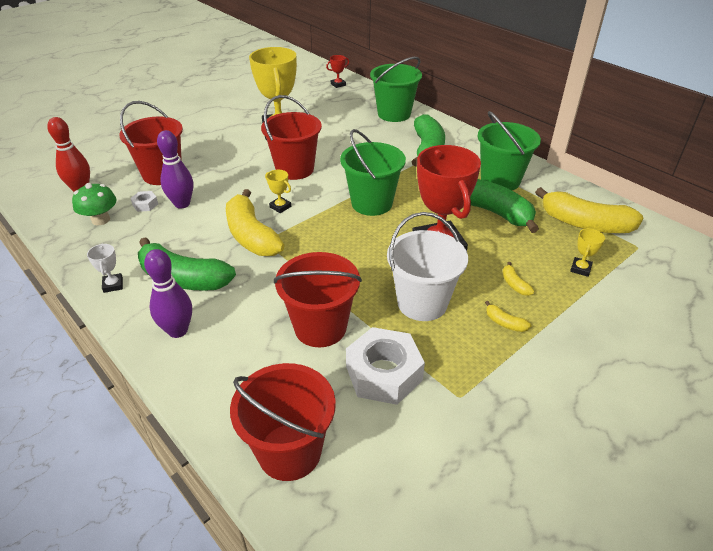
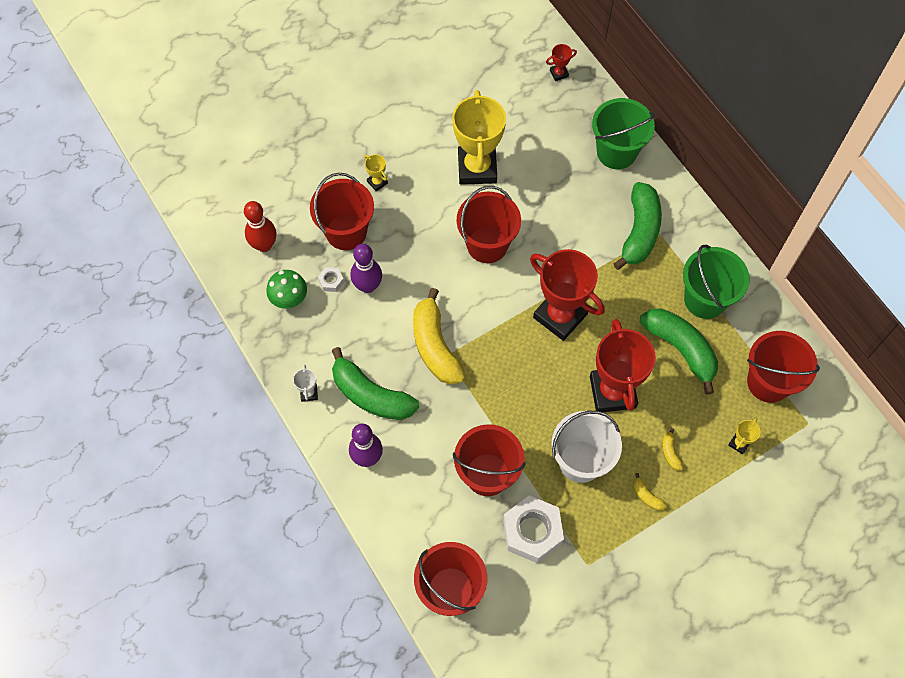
camera: 10 degrees right, 25 degrees up
yellow trophy [265,170,291,213] -> yellow trophy moved to [365,154,388,192]
green bucket [340,129,406,216] -> red trophy [530,249,605,341]
yellow banana [535,187,644,233] -> red bucket [747,331,820,403]

